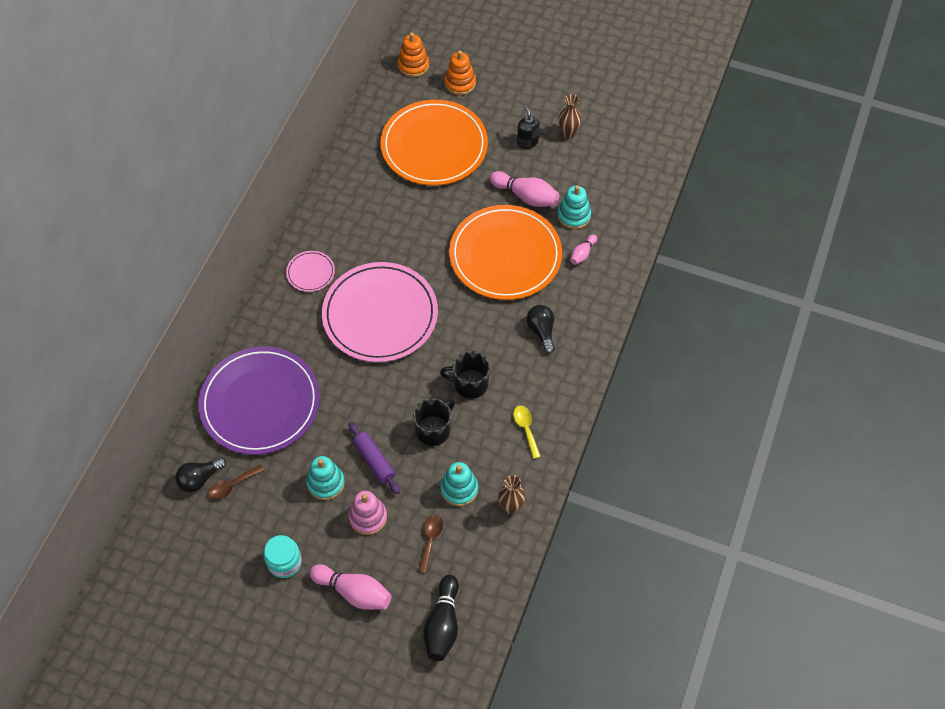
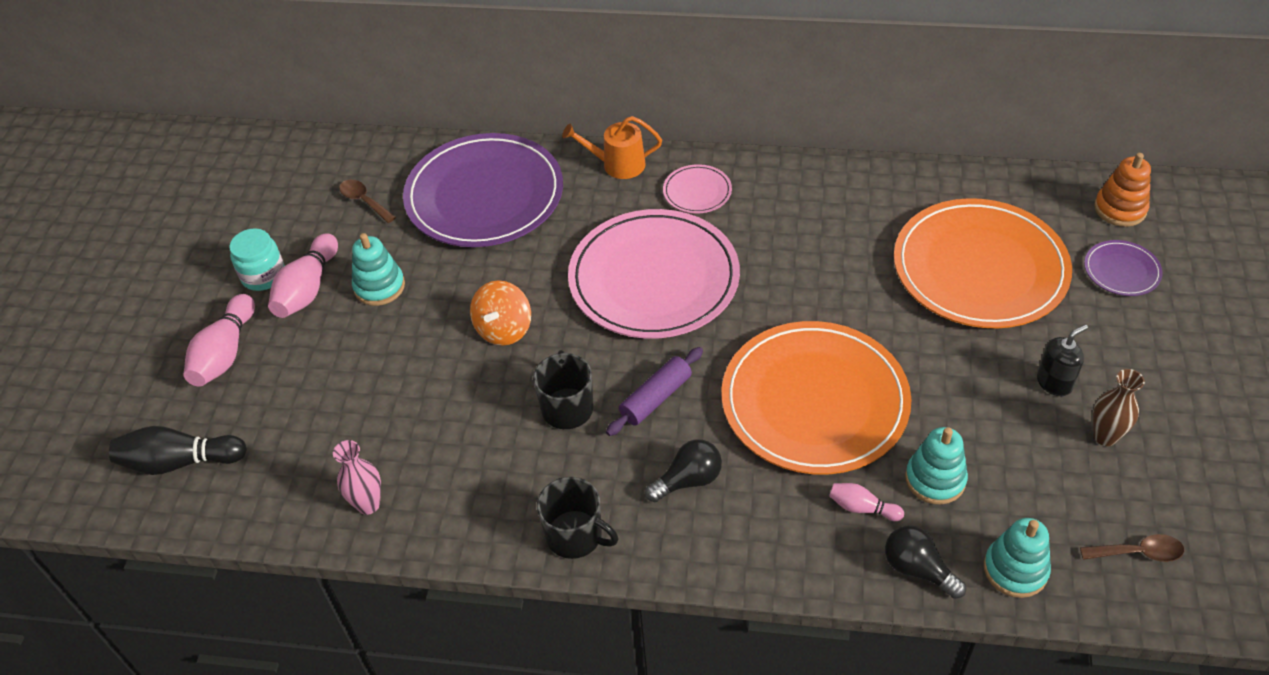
camera: 80 degrees right, 10 degrees down
black light bulb [175,457,226,492] -> black light bulb moved to [885,525,966,599]
pink stacking toy [348,491,387,535] -> none
purple rolling pin [349,422,400,494] -> purple rolling pin moved to [606,347,703,436]
black mug [413,398,455,446] -> black mug moved to [537,477,618,559]
brown spoon [418,515,443,573] -> brown spoon moved to [1080,534,1184,562]
turquoise stacking toy [440,462,478,506] -> turquoise stacking toy moved to [984,518,1051,598]
orange stacking toy [444,50,476,95] -> purple plate [1084,240,1163,296]
pink bowling pin [490,171,559,207] -> pink bowling pin moved to [268,233,338,318]
brown vase [498,475,525,514] -> pink vase [333,440,381,515]
yellow spoon [513,406,541,459] -> none
none -> orange spinning top [470,280,531,346]
none -> orange watering can [562,116,662,179]

